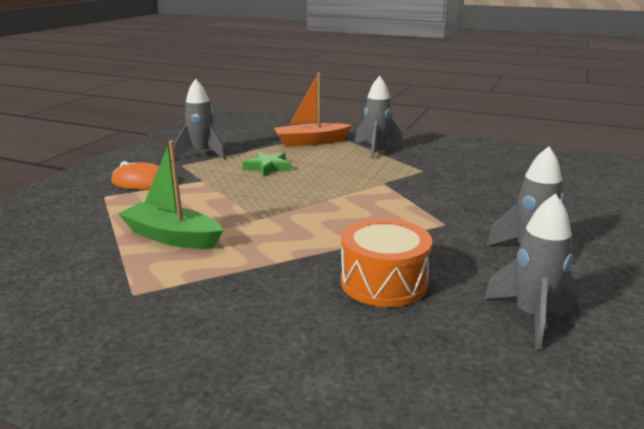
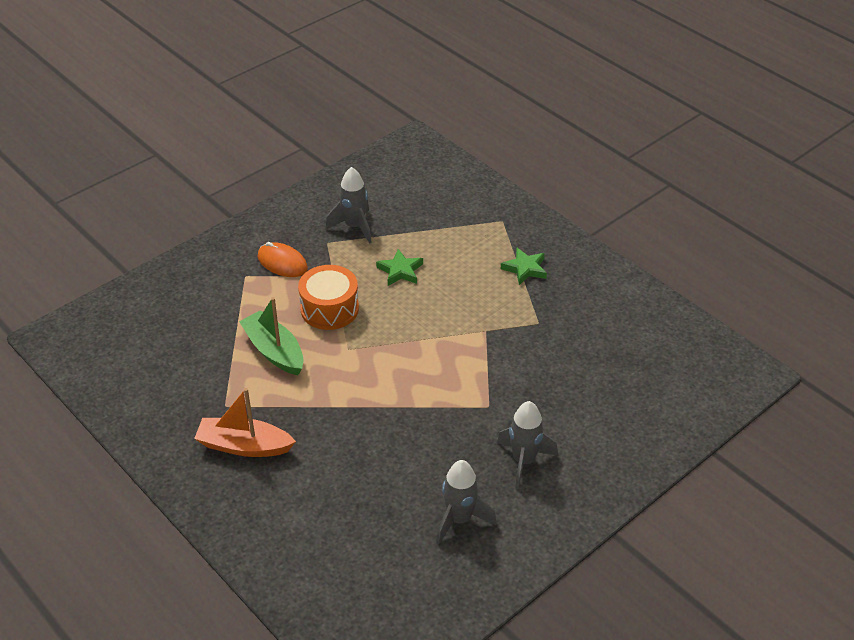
camera: 25 degrees right, 20 degrees up
orange boat [274,73,352,147] -> orange boat moved to [194,388,296,457]
orange drum [341,218,432,307] -> orange drum moved to [298,265,359,330]
grey rocket [354,76,403,159] -> green star [501,248,547,285]

